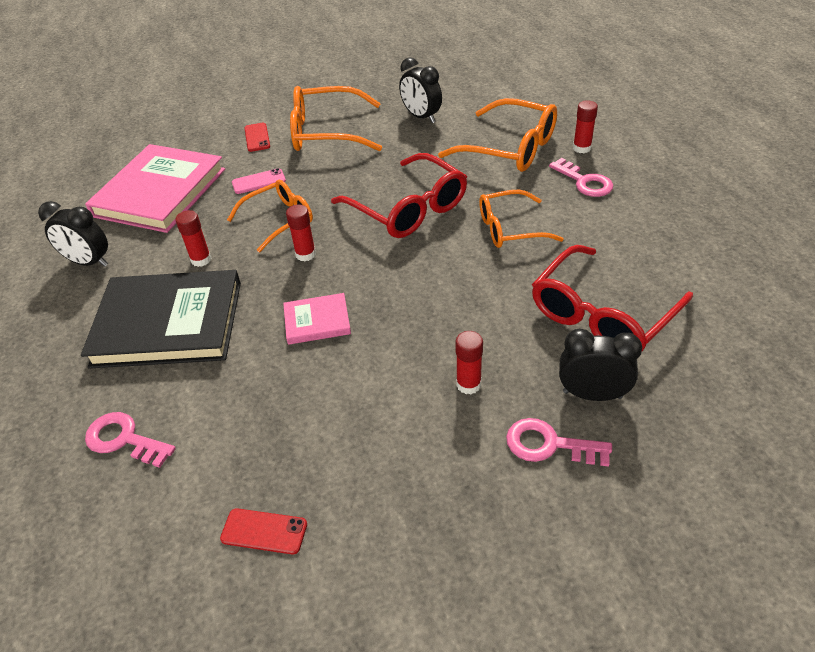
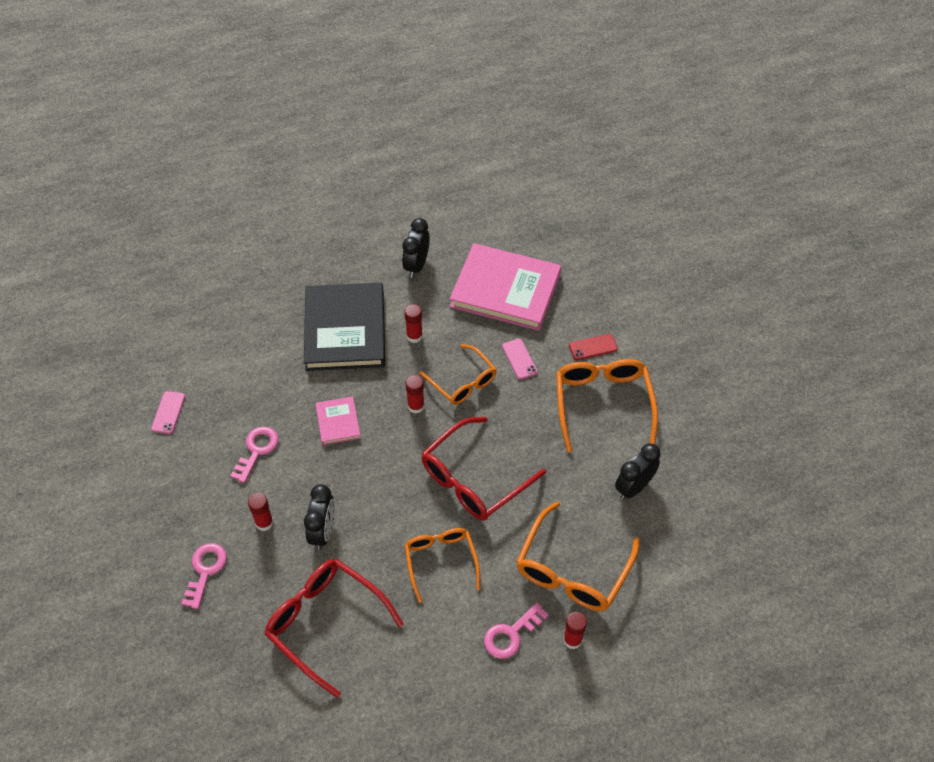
camera: 85 degrees right, 10 degrees up
pink key [85,412,176,468] -> pink key moved to [230,426,279,483]
red phone [220,508,307,554] -> pink phone [151,391,185,434]
black clock [559,329,642,401] -> black clock moved to [304,484,335,550]

